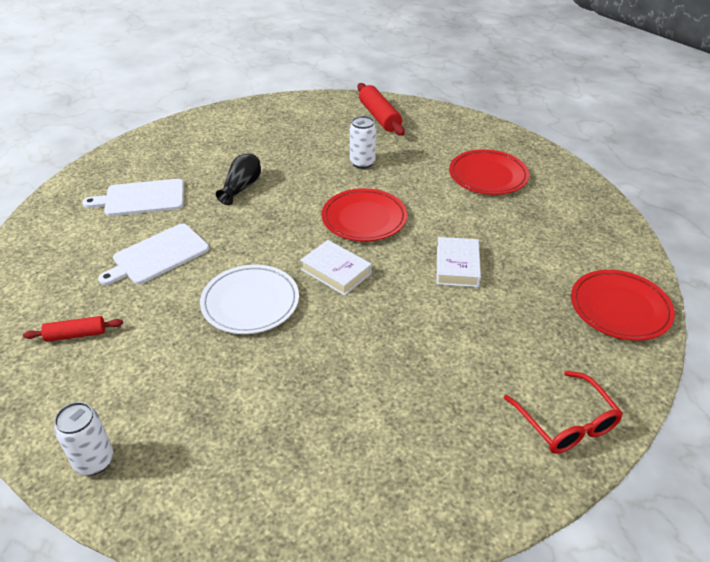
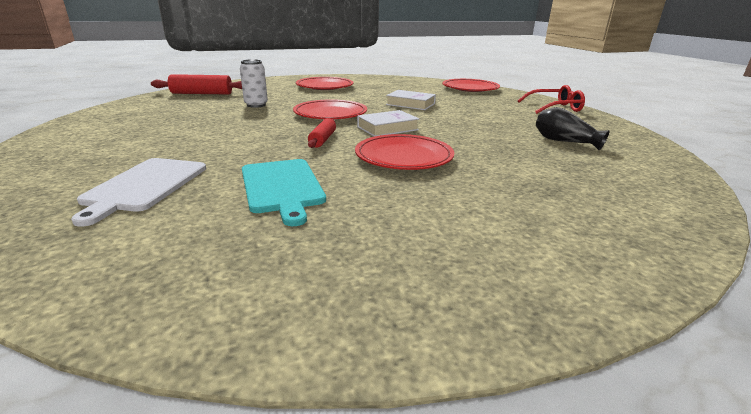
camera: 70 degrees left, 15 degrees down
red rolling pin [23,316,123,342] -> red rolling pin moved to [308,118,336,148]
white can [54,402,113,475] -> none
white cutting board [98,224,209,285] -> turquoise cutting board [242,159,326,226]
white plate [200,265,299,334] -> red plate [355,134,454,170]
black vase [216,154,261,205] -> black vase moved to [536,107,610,150]

